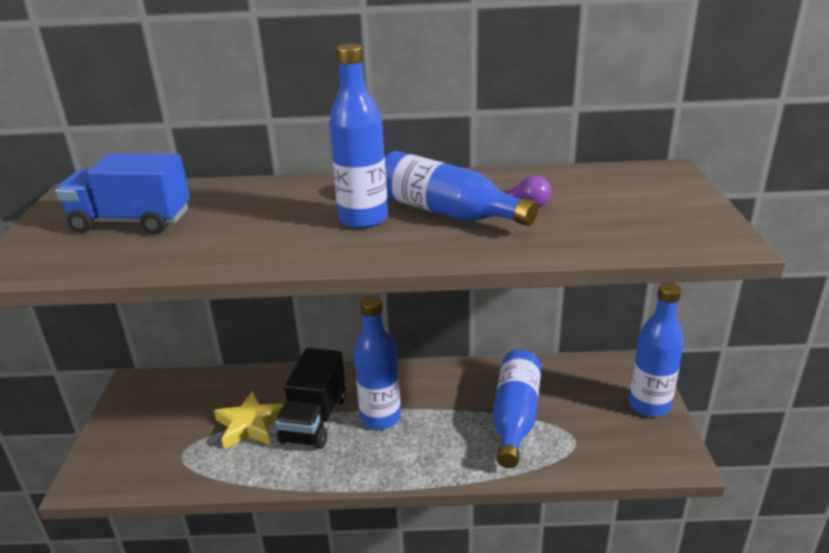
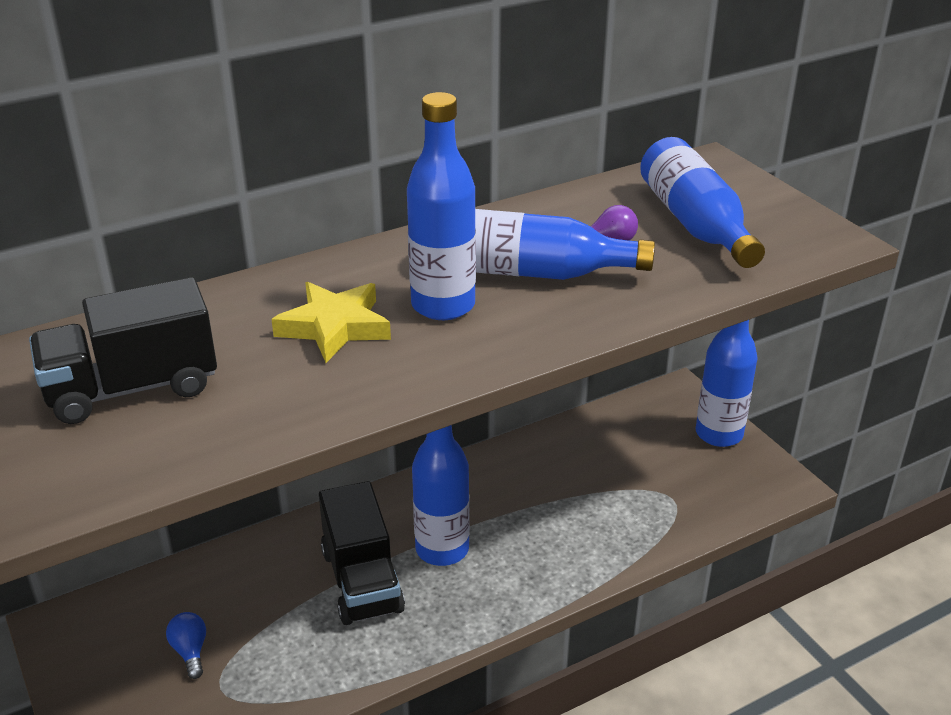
camera: 30 degrees left, 5 degrees up
blue truck [55,154,190,234] -> black truck [29,277,217,424]
yellow star [214,391,284,449] -> yellow star moved to [271,282,391,363]
blue bottle [493,350,541,468] -> blue bottle moved to [640,137,765,268]
none -> blue light bulb [166,612,206,679]

